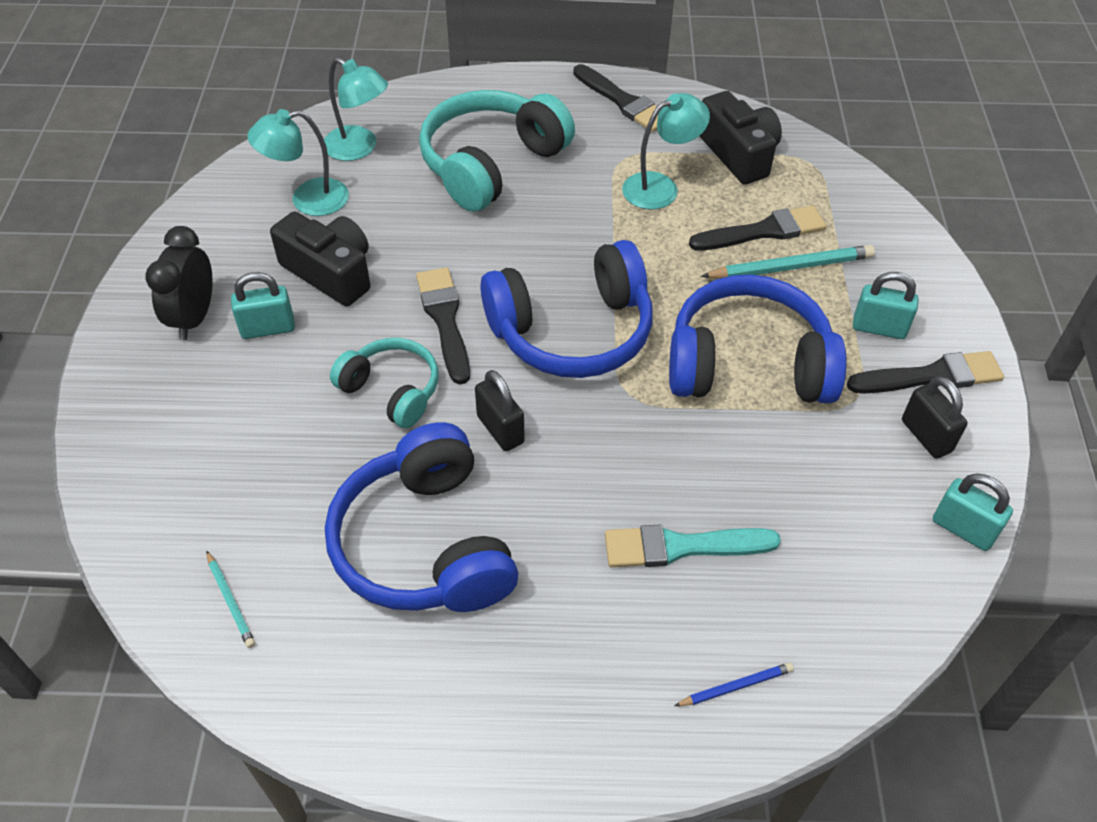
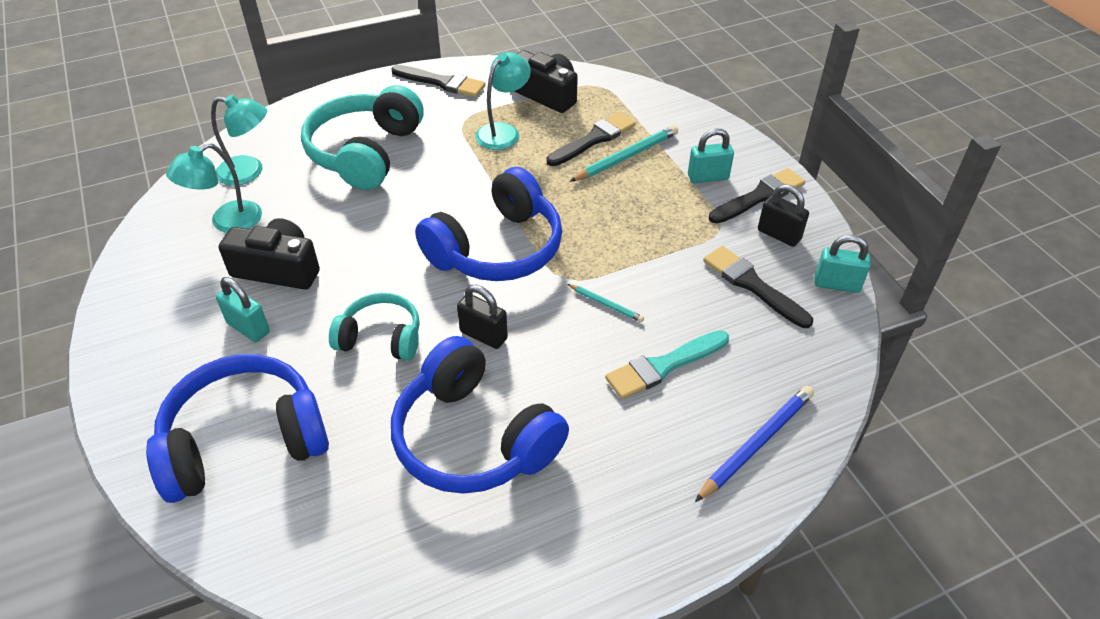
camera: 25 degrees left, 5 degrees down
black clock [145,226,213,340] -> none
turquoise pencil [206,551,255,648] -> turquoise pencil moved to [567,284,644,322]
turquoise padlock [231,272,295,339] -> turquoise padlock turned 75 degrees clockwise [216,277,270,342]
black brush [416,267,470,385] -> black brush moved to [703,246,813,328]
blue headphones [669,275,847,403] -> blue headphones moved to [146,354,329,503]
blue pencil [674,662,794,706] -> blue pencil [695,386,814,502], size x1.85

